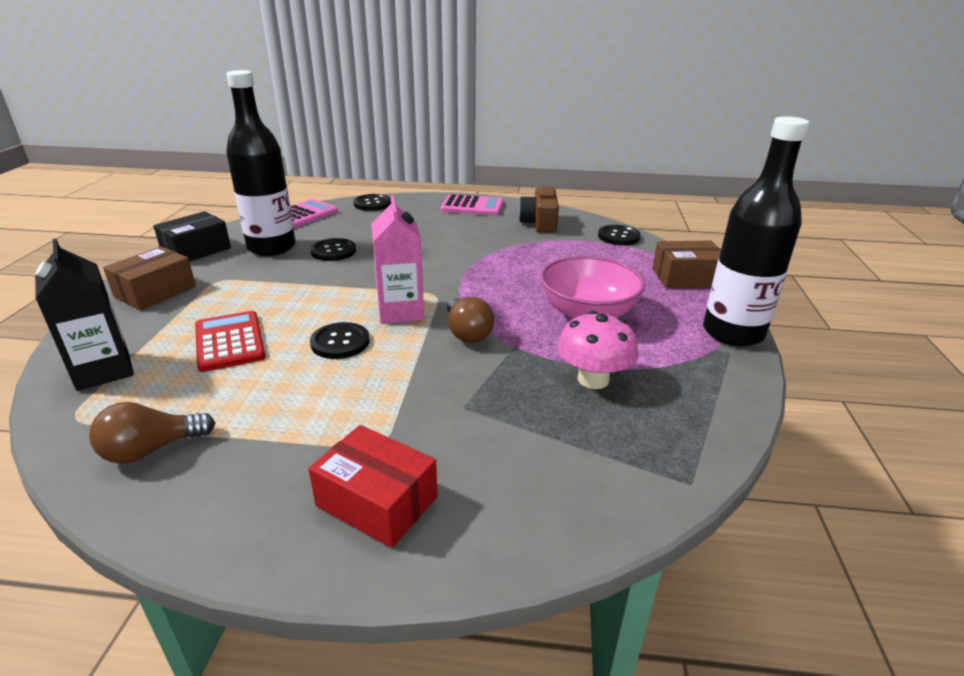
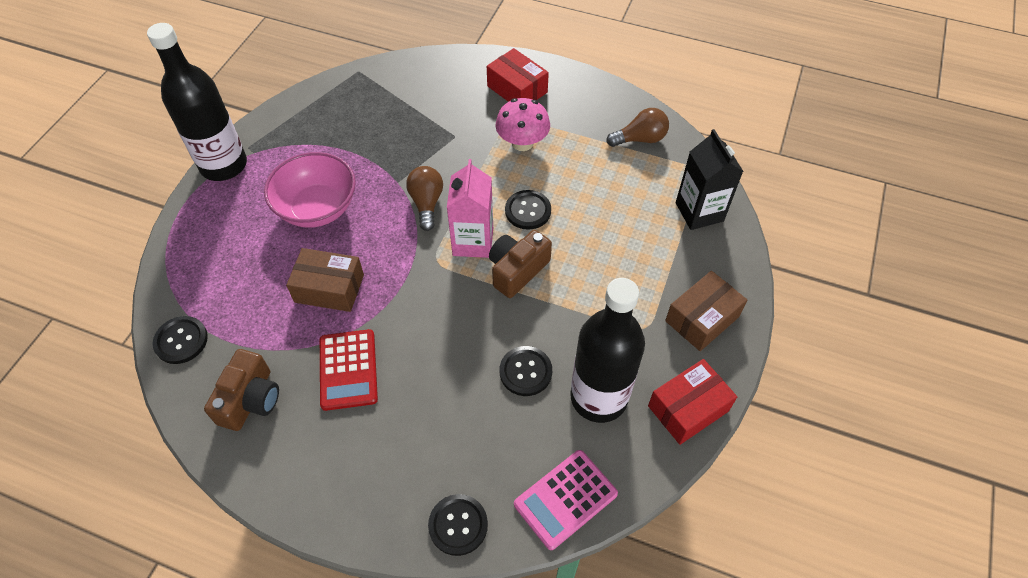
camera: 165 degrees left, 25 degrees up
black box [153,211,231,261] -> red box [648,359,737,445]
red calculator [195,311,266,372] -> red calculator moved to [320,329,378,411]
pink calculator [441,194,504,216] -> none
pink mushroom [557,311,638,389] -> pink mushroom moved to [495,98,550,151]
brown box [652,241,721,288] -> brown box moved to [286,248,364,312]
none -> brown camera [489,230,552,298]

